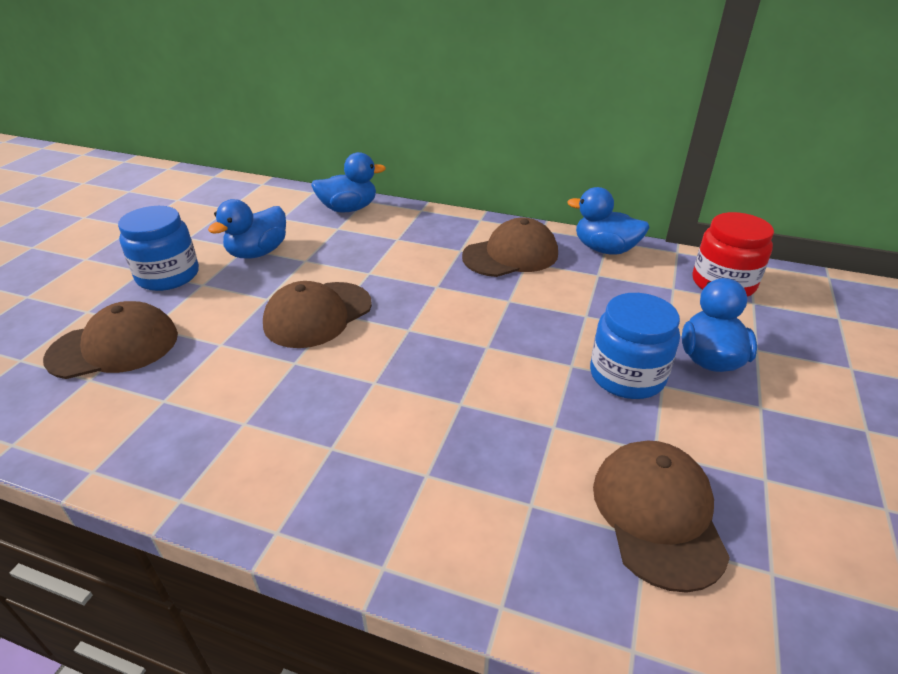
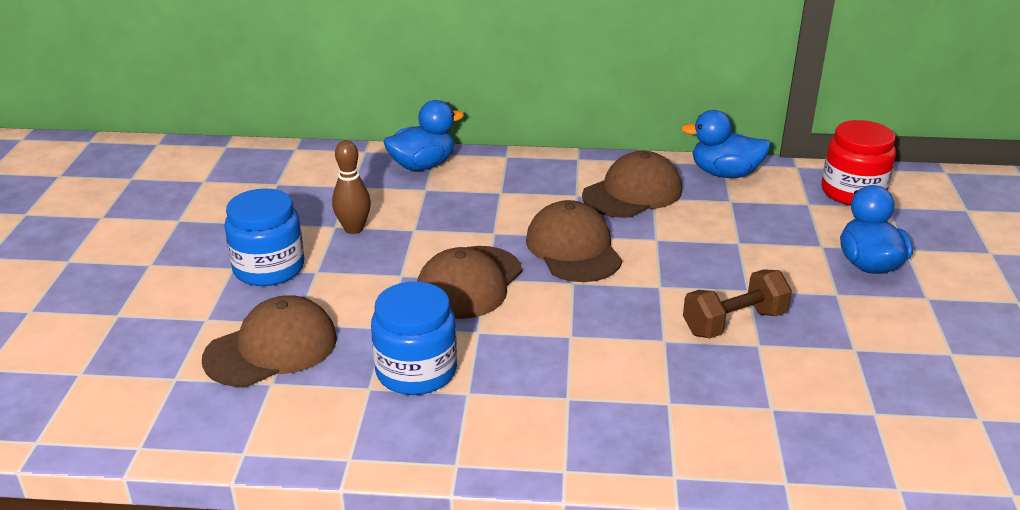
camera: 15 degrees left, 5 degrees down
blue duck [208,199,286,259] -> brown bowling pin [332,140,371,234]
blue jar [590,293,680,399] -> blue jar moved to [371,282,457,395]
brown cap [593,441,730,593] -> brown cap moved to [526,200,622,282]
none -> brown dumbbell [683,269,792,338]

